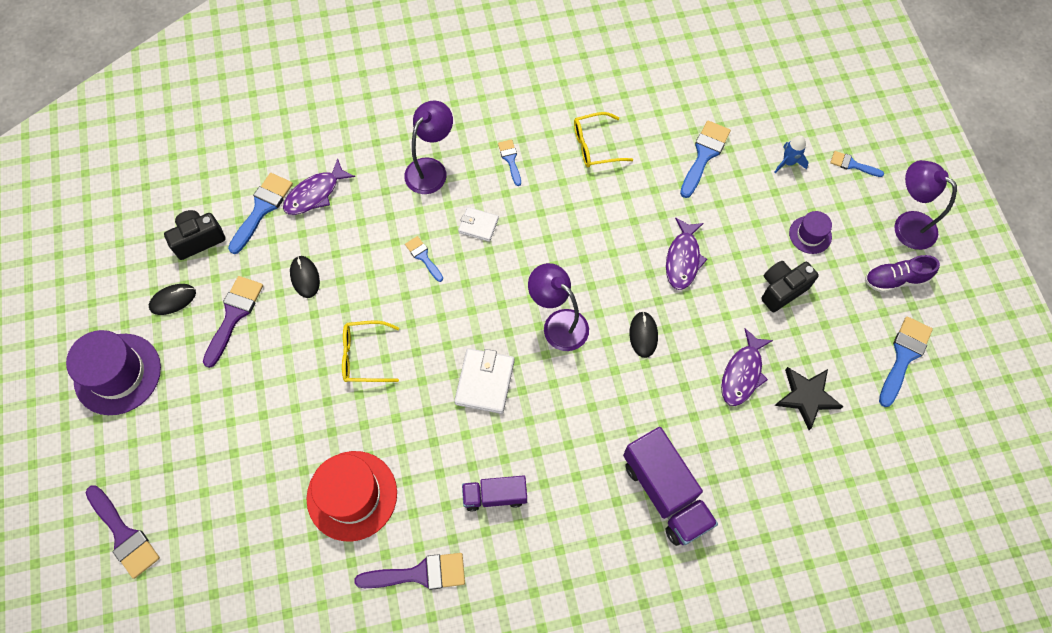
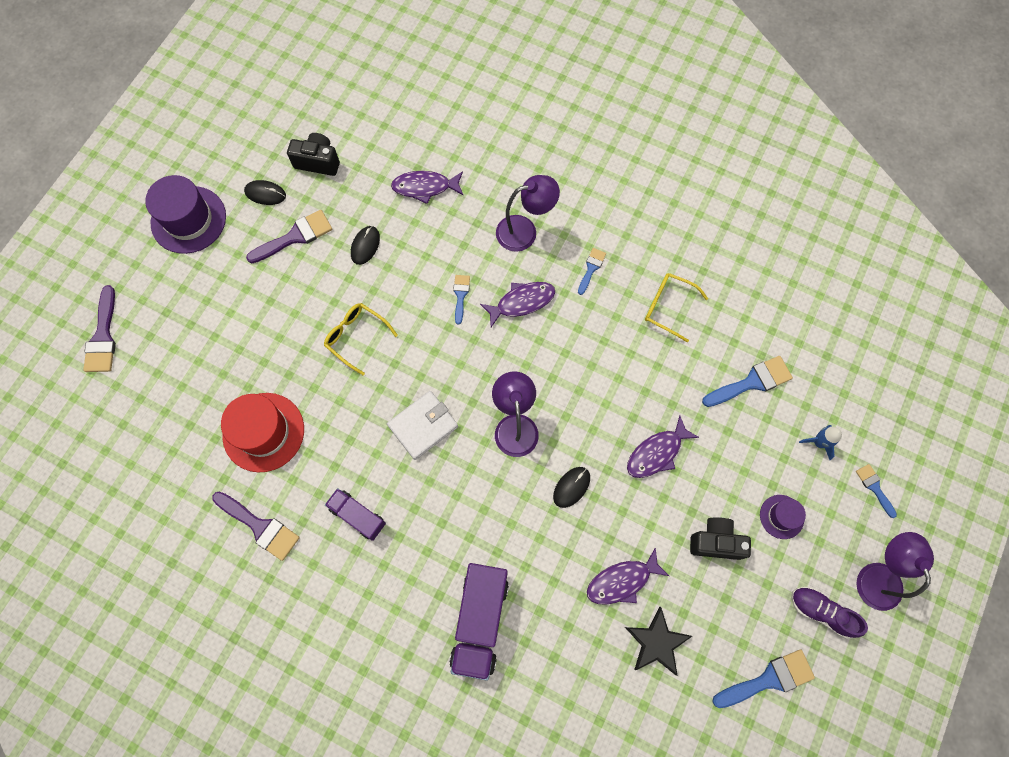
camera: 40 degrees right, 5 degrees up
blue brush [228,173,293,254] -> none
white wallet [458,207,499,242] -> purple fish [480,282,555,327]

